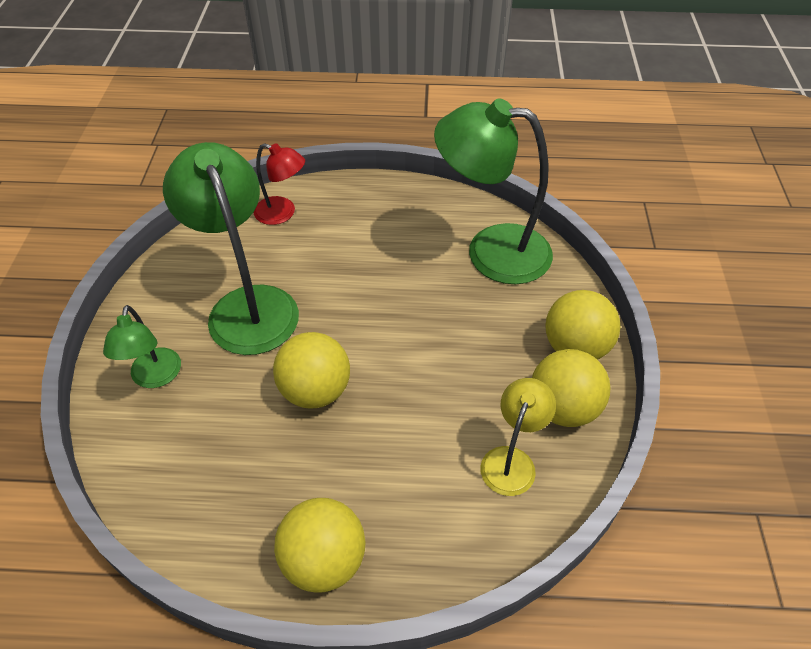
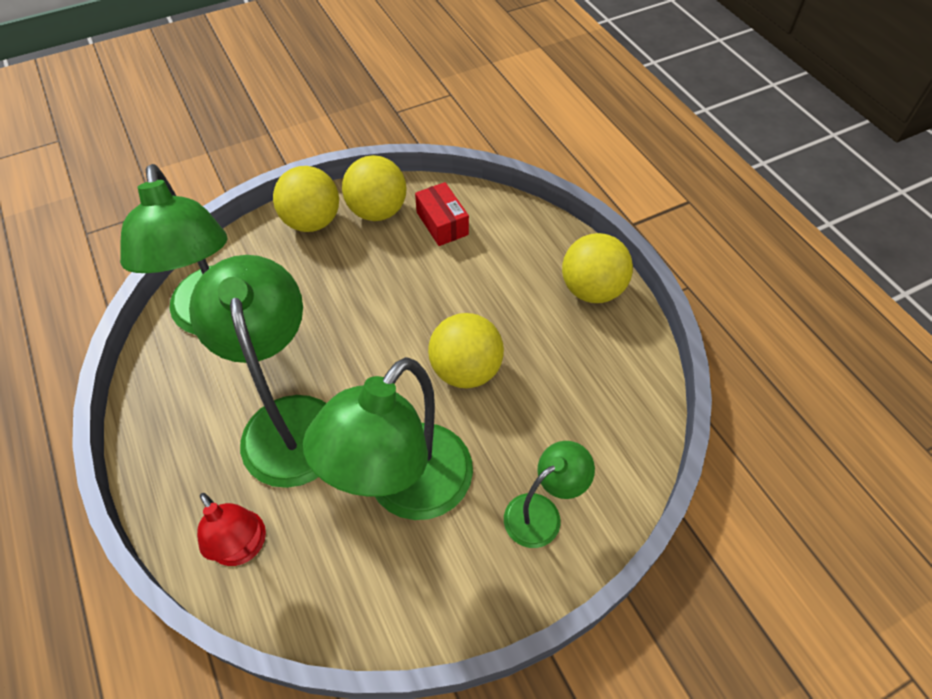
camera: 120 degrees left, 5 degrees up
red lamp [253,143,305,225] -> red lamp turned 150 degrees clockwise [197,493,266,566]
yellow lamp [480,378,556,496] -> red box [415,182,469,246]
none -> green lamp [189,255,326,488]

